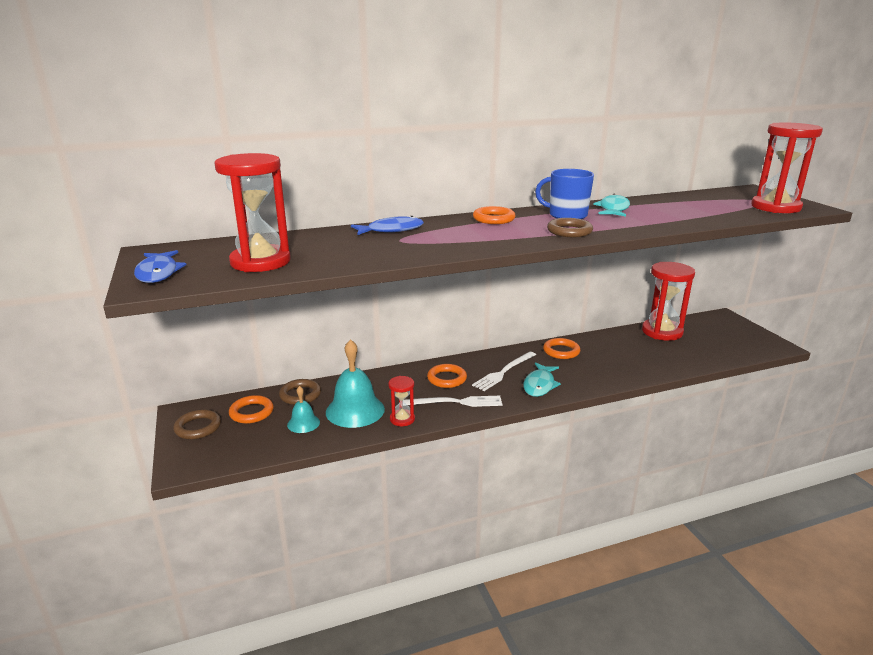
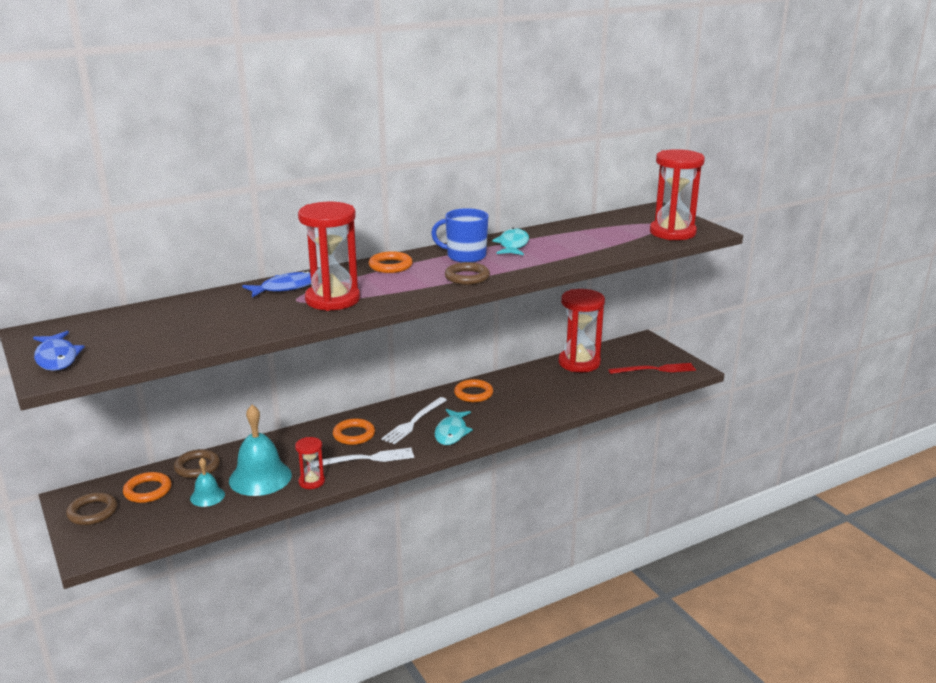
camera: 10 degrees left, 0 degrees up
red hourglass [214,153,291,272] -> red hourglass moved to [298,202,360,311]
none -> red fork [608,363,696,374]

